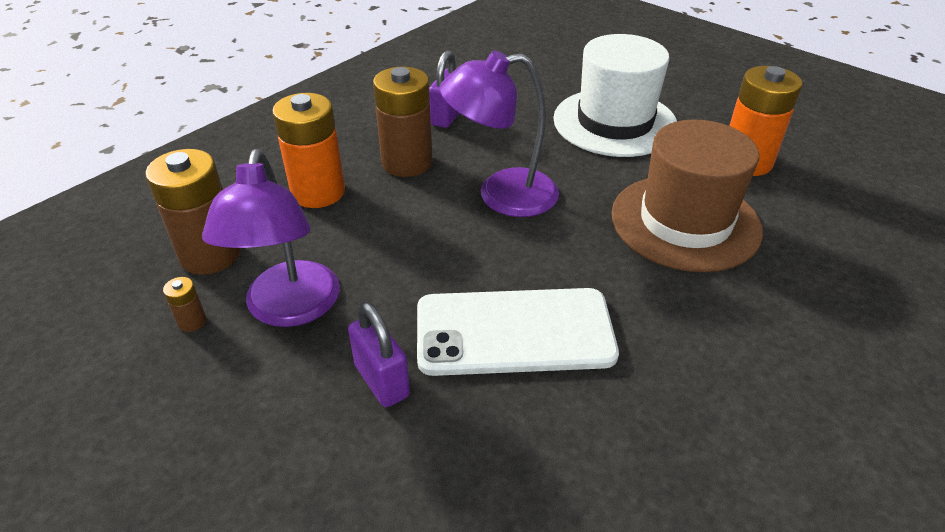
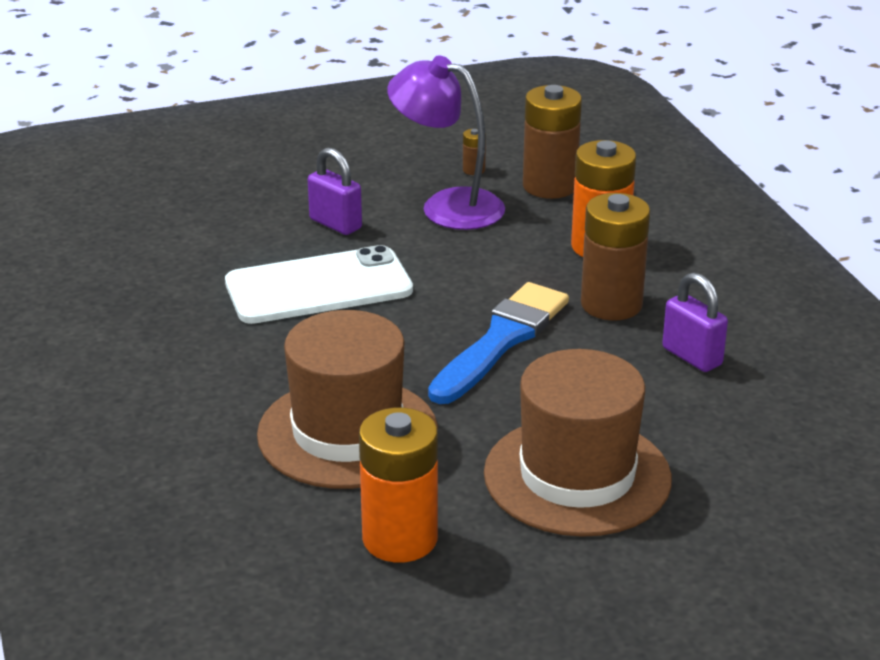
camera: 120 degrees right, 10 degrees down
purple padlock [348,301,410,407] -> purple padlock turned 45 degrees clockwise [308,148,362,235]
white phone [417,288,619,376] -> white phone turned 45 degrees clockwise [225,245,413,324]
purple lamp [439,51,559,217] -> blue brush [428,282,569,404]
white hat [553,34,677,157] -> brown hat [484,349,672,537]

